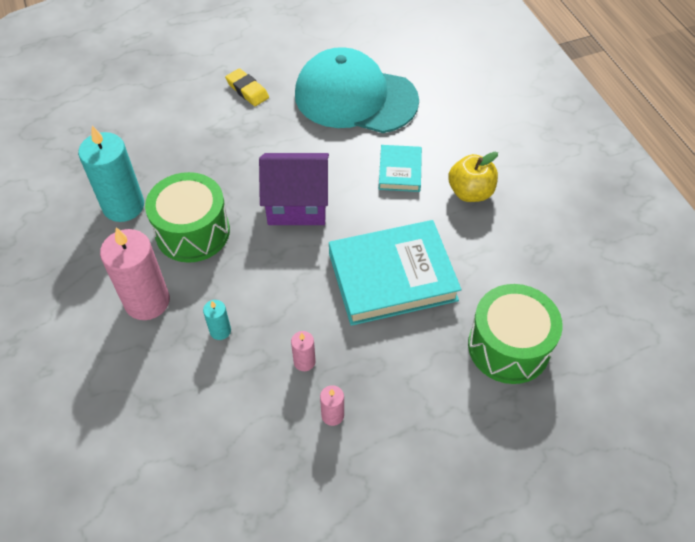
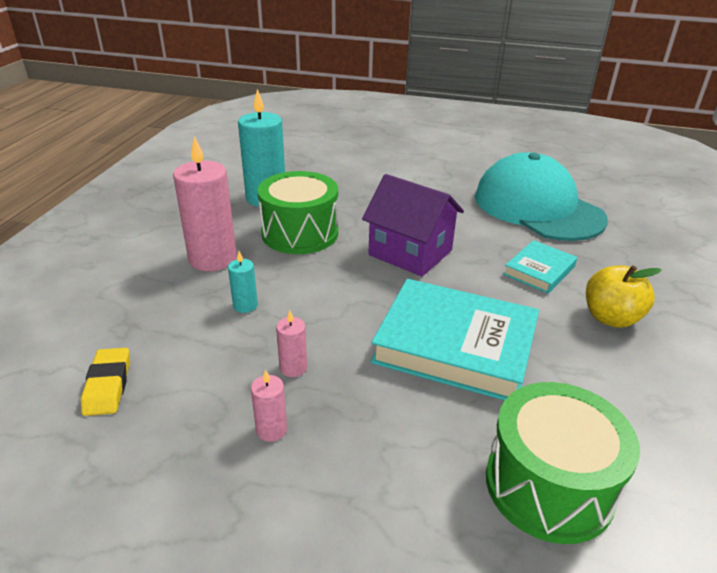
camera: 35 degrees right, 20 degrees down
yellow eraser [225,68,269,106] -> yellow eraser moved to [81,348,130,416]

